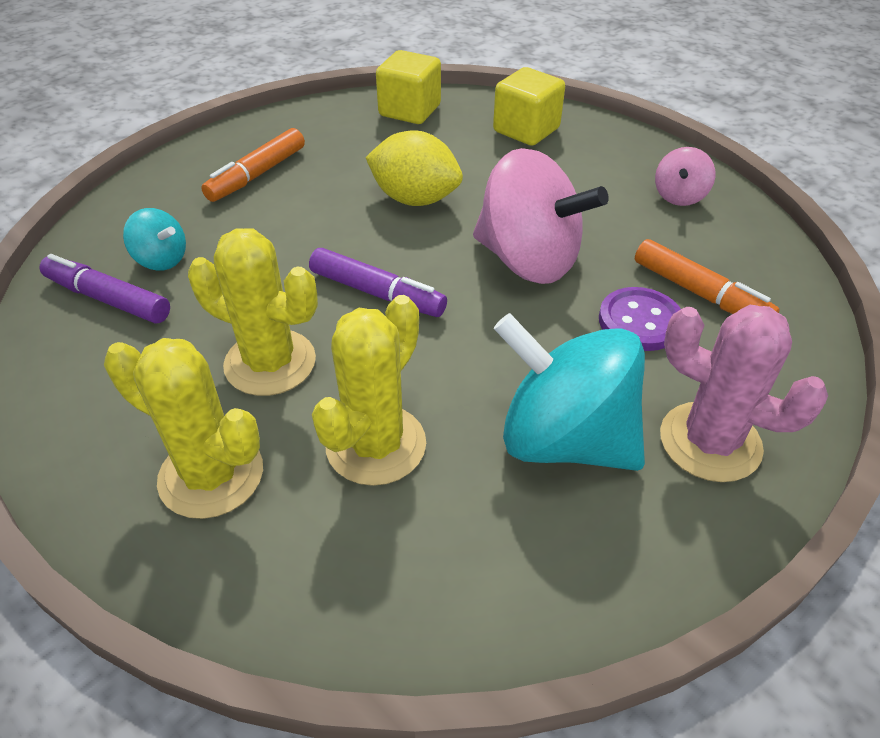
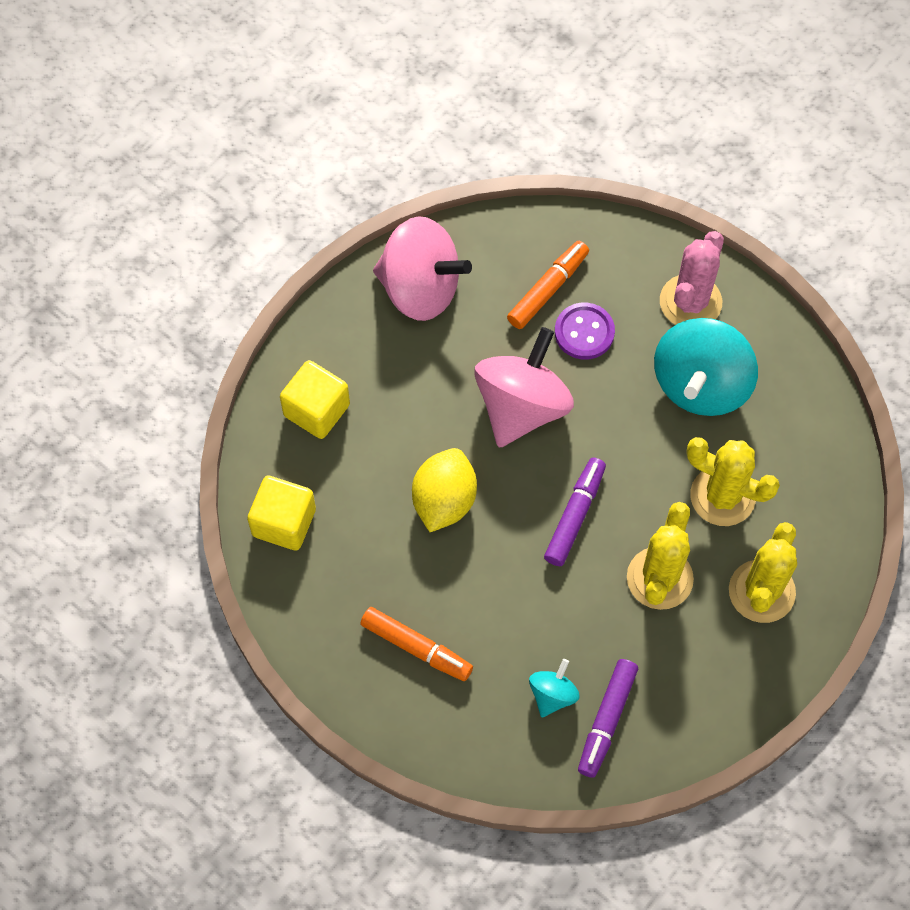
camera: 95 degrees left, 20 degrees up
pink spinning top [655,147,715,206] -> pink spinning top [373,216,472,321], size x2.08

